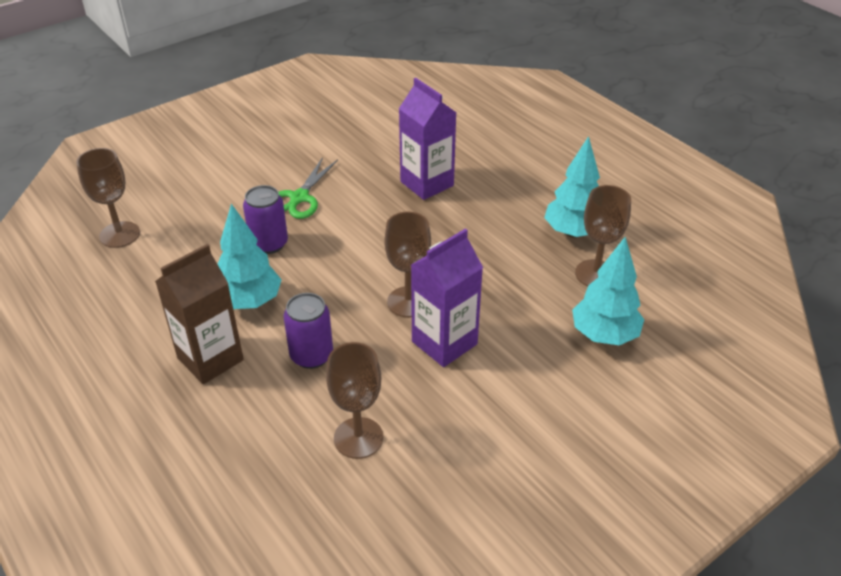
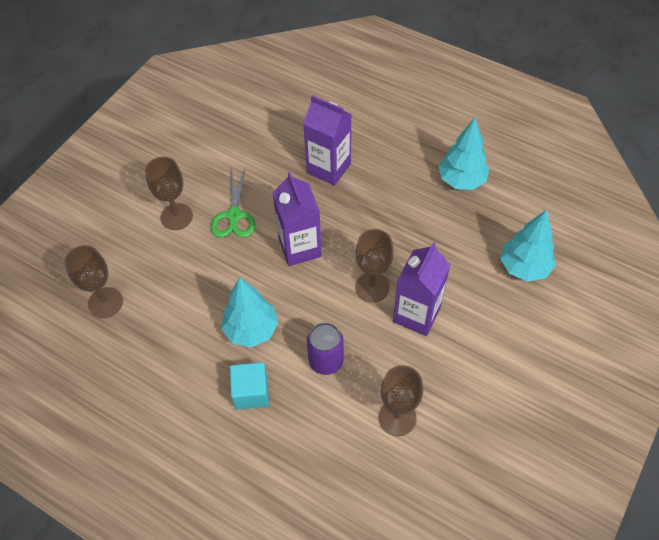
camera: 20 degrees left, 15 degrees up
brown carton [155,244,244,384] -> turquoise cube [230,362,269,410]
purple can [243,185,288,254] -> none
brown goblet [575,185,631,286] -> brown goblet moved to [145,157,193,230]
none -> purple carton [273,172,322,266]

